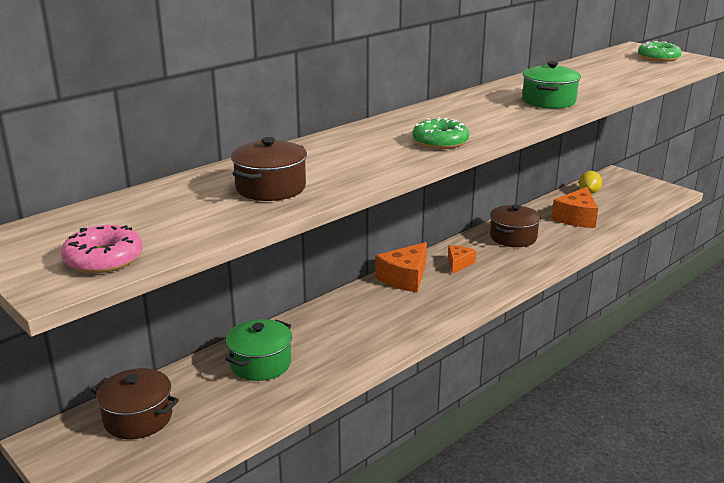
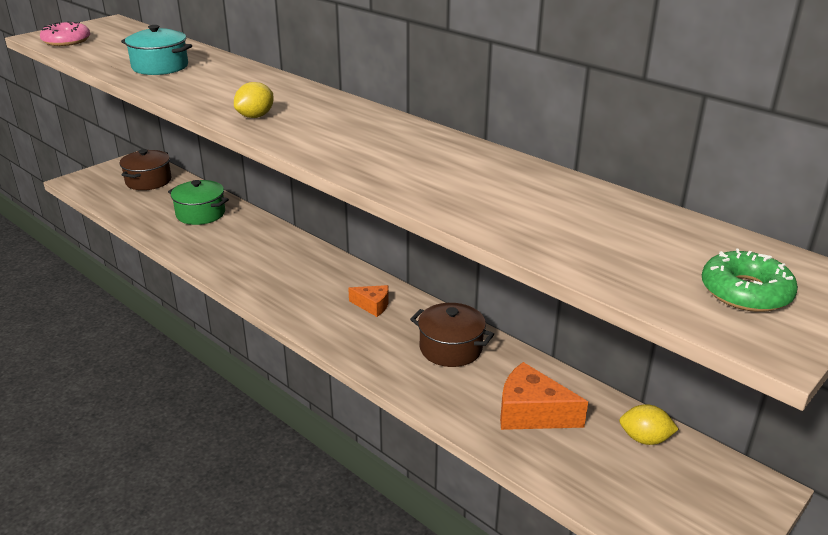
camera: 85 degrees right, 5 degrees up
brown pot [231,137,307,201] -> turquoise pot [121,25,192,75]
orange cheese [375,242,427,292] -> none
green donut [412,117,469,149] -> yellow lemon [234,82,274,118]
green pot [522,61,581,109] -> none

